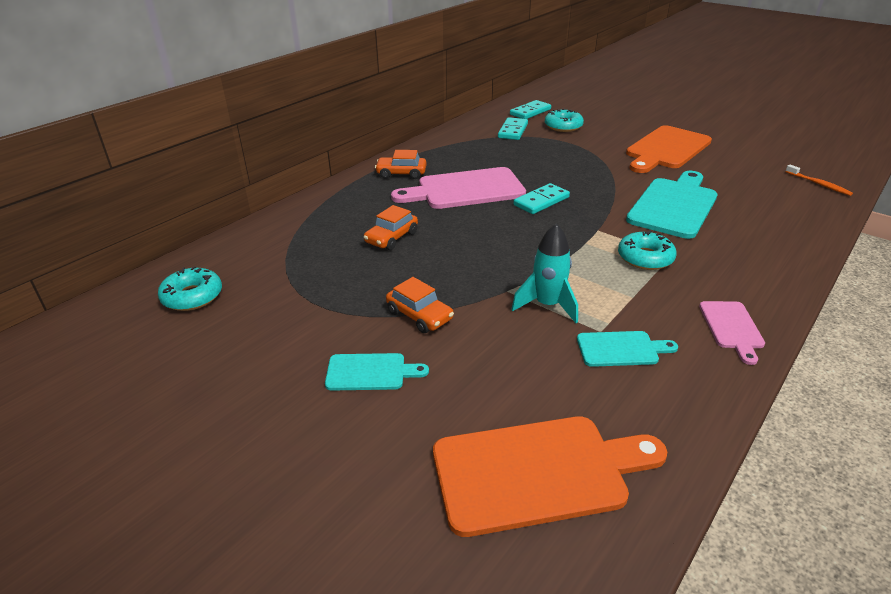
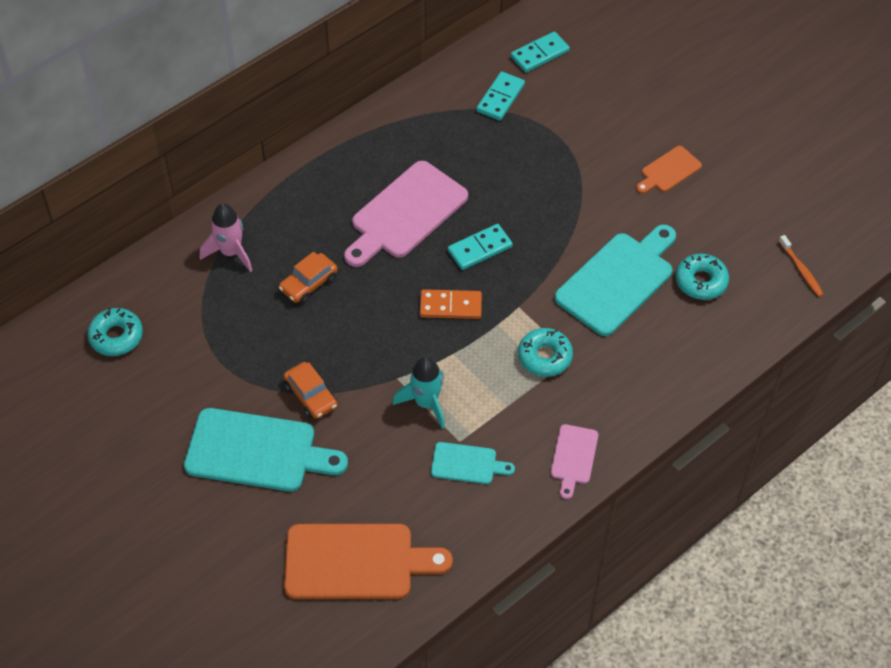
camera: 10 degrees right, 20 degrees up
turquoise cutting board [325,353,429,391] -> turquoise cutting board [184,408,348,492], size x1.94
orange car [375,150,427,179] -> none
pink cutting board [391,167,526,209] -> pink cutting board turned 45 degrees counterclockwise [344,161,468,267]
turquoise donut [545,109,584,132] -> turquoise donut moved to [676,254,729,300]
orange cutting board [626,125,712,173] -> orange cutting board [636,146,702,193], size x0.51
none -> pink rocket [200,203,252,272]
none -> orange domino [420,289,482,319]

